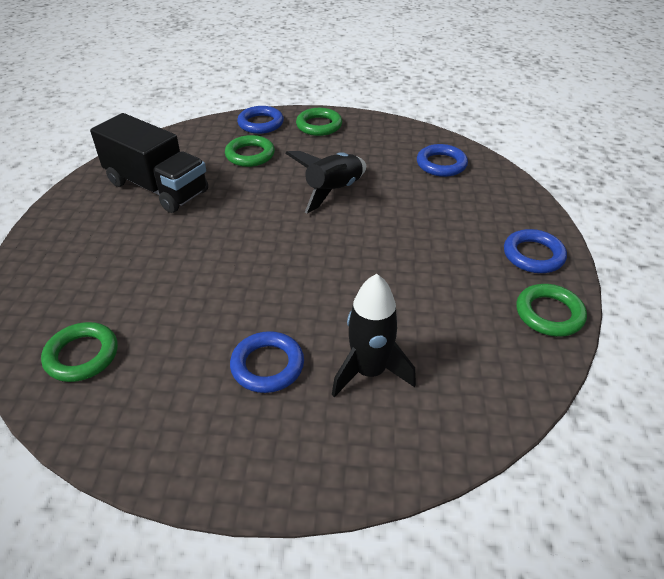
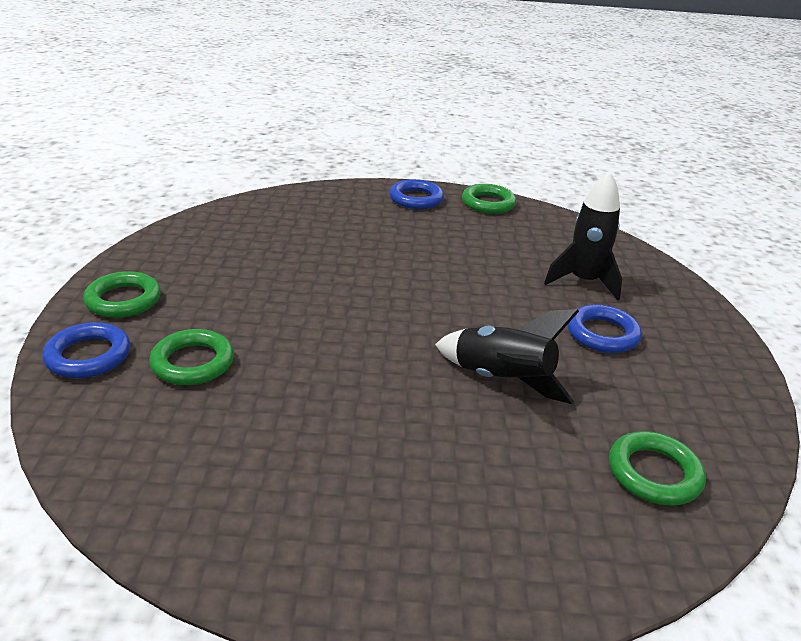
camera: 95 degrees left, 10 degrees down
black truck [90,113,208,213] -> none
black rocket [285,151,366,213] -> black rocket moved to [435,309,579,405]
blue ring [417,144,468,177] -> none

